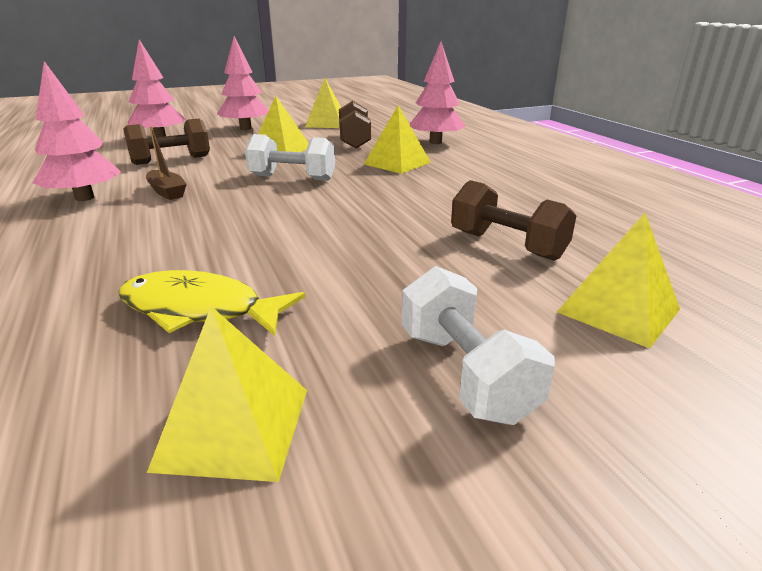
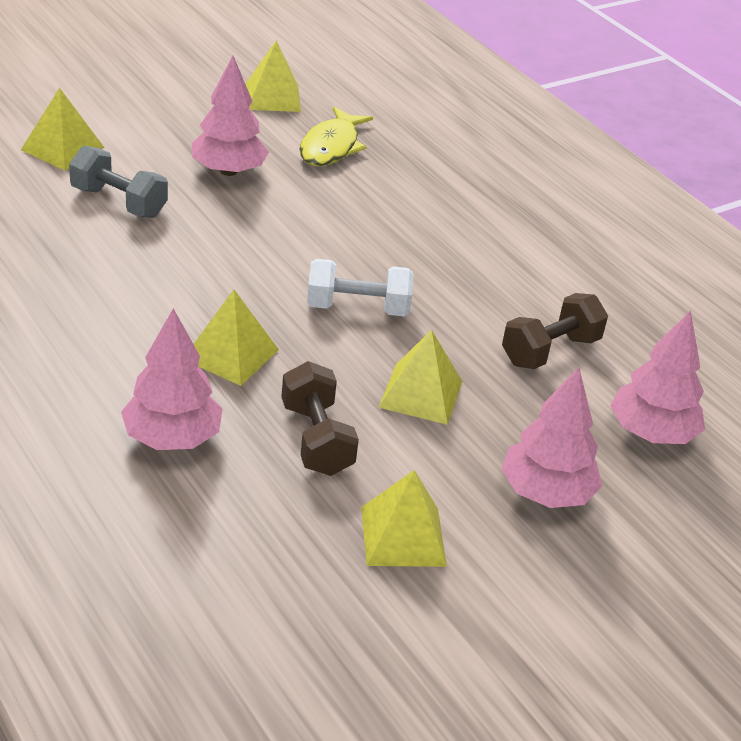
camera: 165 degrees right, 10 degrees up
pink tree [33,61,121,201] -> pink tree moved to [192,56,269,176]
yellow fish [119,270,305,336] -> yellow fish turned 105 degrees clockwise [299,107,373,166]
brown boat [146,126,187,200] -> none
white dumbbell [402,266,555,425] -> none
brown dumbbell [451,180,576,261] -> grey dumbbell [69,146,168,218]

